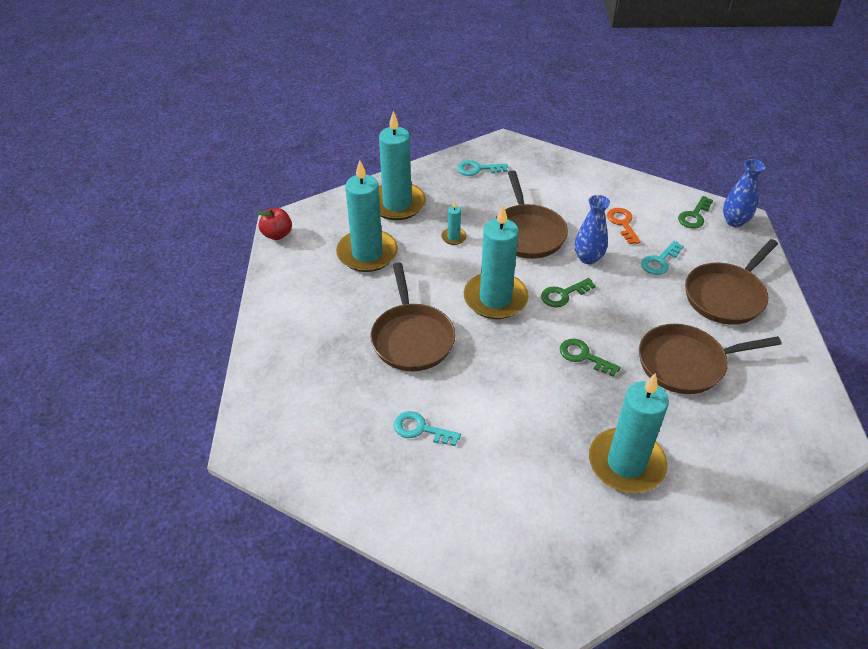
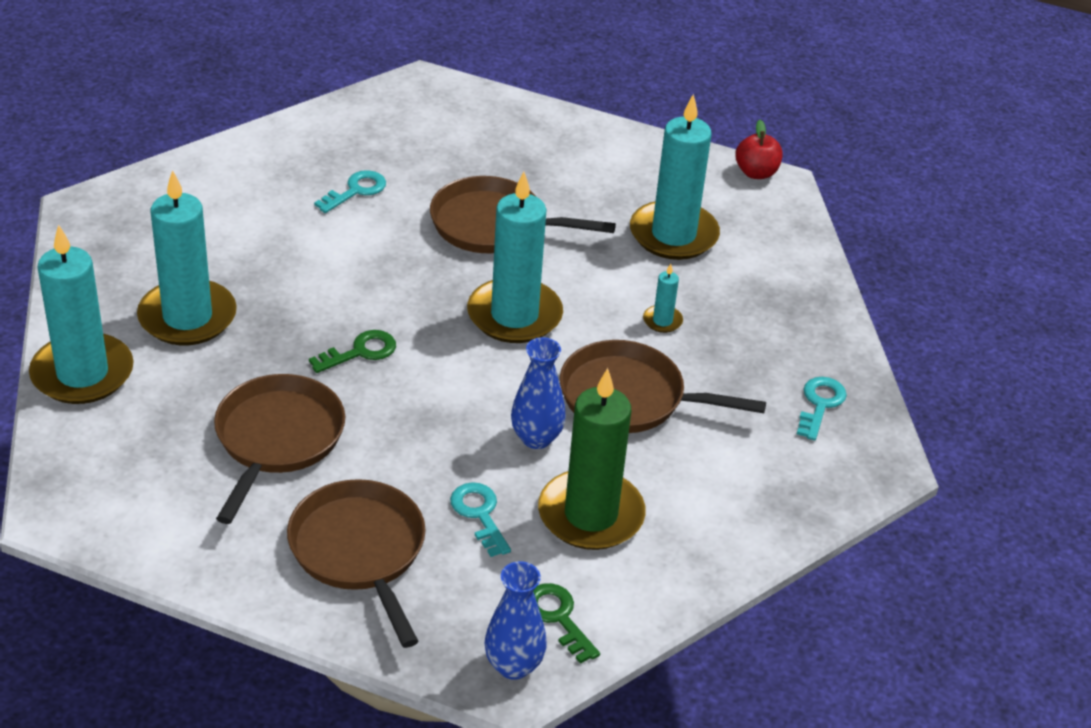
camera: 110 degrees right, 5 degrees down
turquoise candle [379,111,426,220] -> turquoise candle moved to [29,224,134,404]
green key [541,278,596,307] -> none
orange key [607,208,641,244] -> green candle [538,368,646,550]

